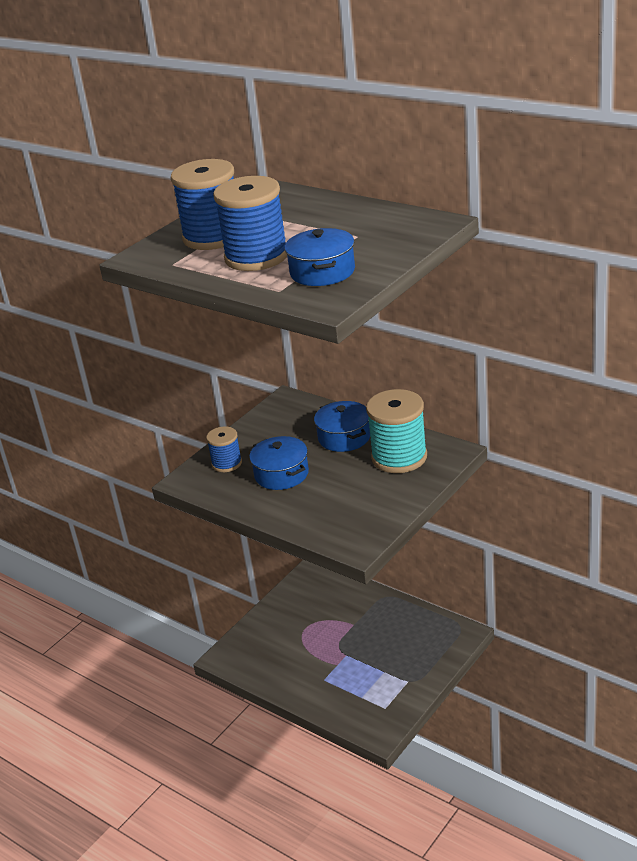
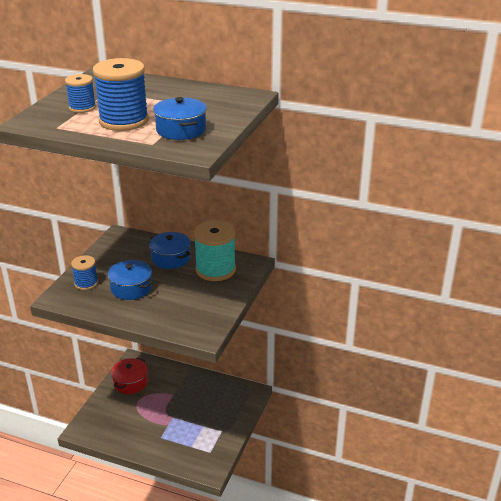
camera: 20 degrees left, 0 degrees up
blue spool [171,159,234,250] -> blue spool [65,74,96,113], size x0.56
none -> red pot [111,358,148,394]

